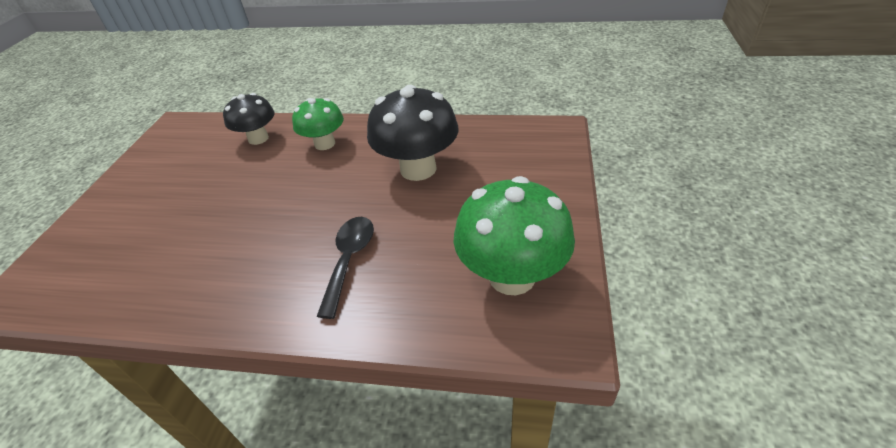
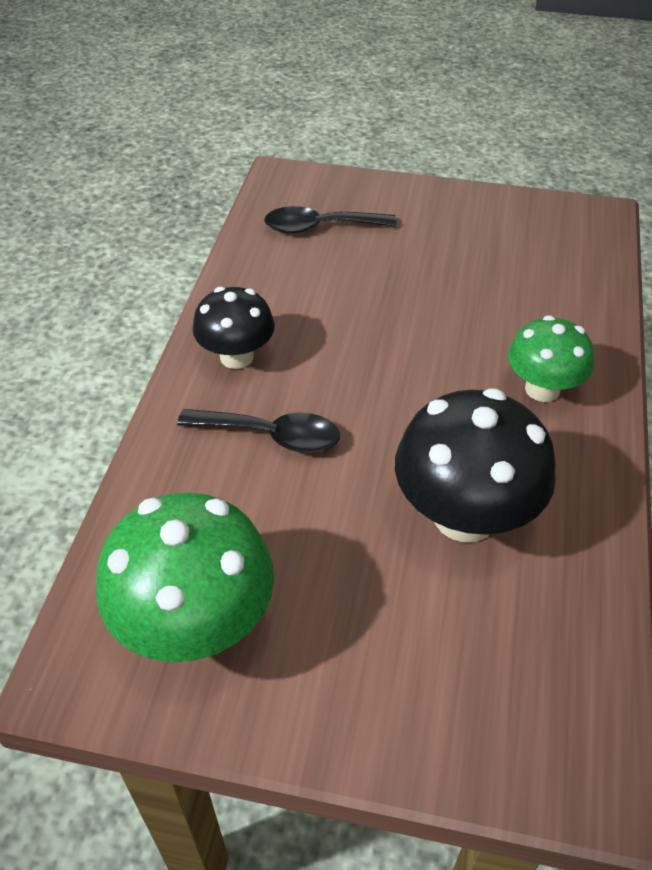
camera: 90 degrees right, 5 degrees up
black mushroom [223,93,274,145] -> black mushroom moved to [193,287,275,369]
none -> black spoon [264,206,397,233]

